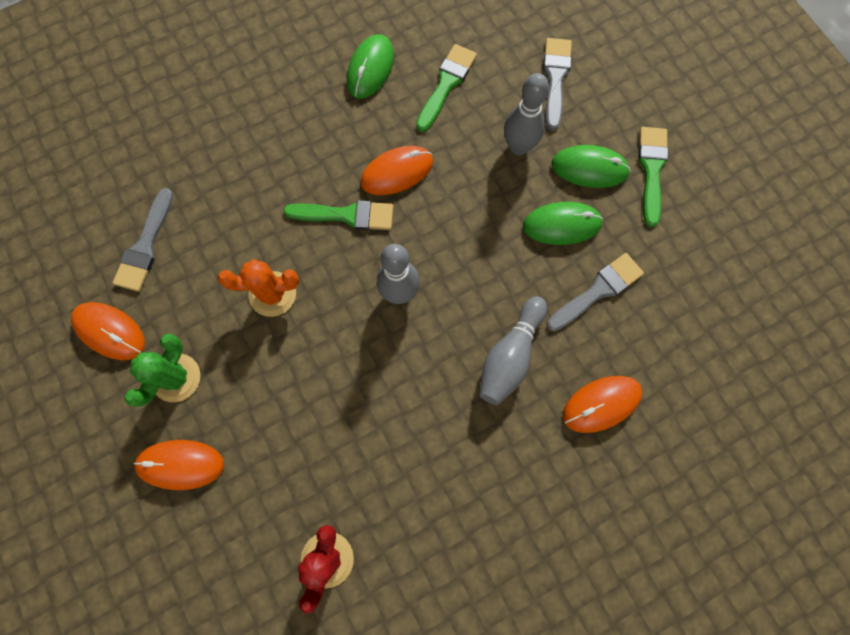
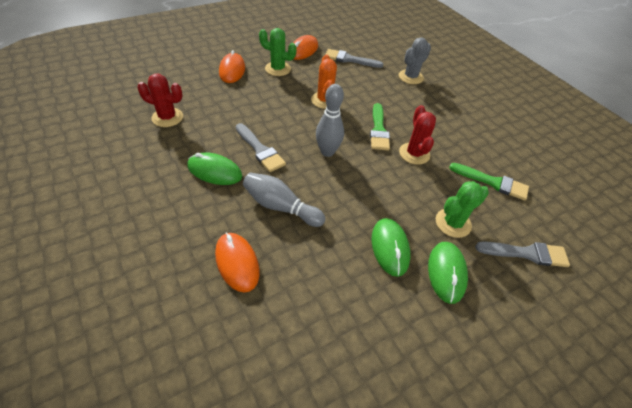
camera: 85 degrees right, 25 degrees down
green mouse [347,34,394,99] -> green mouse moved to [187,153,242,185]
orange mouse [360,146,433,195] -> red cactus [399,105,436,165]
grey bowling pin [504,73,549,156] -> green cactus [436,181,489,238]
grey brush [547,253,644,332] -> grey brush moved to [236,123,286,172]
green brush [638,127,668,227] -> none
none -> grey cactus [399,37,431,84]

